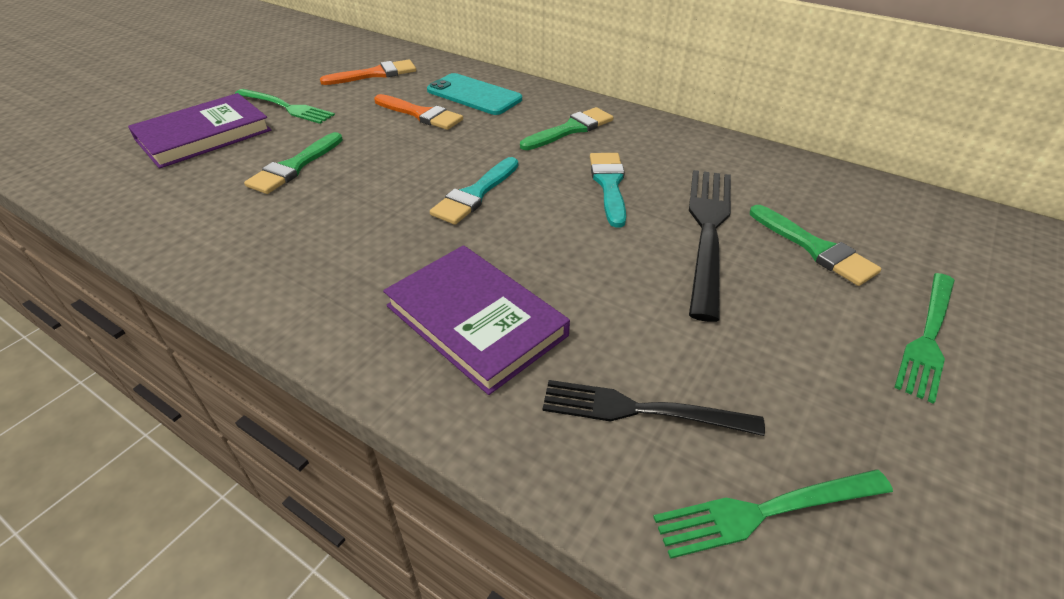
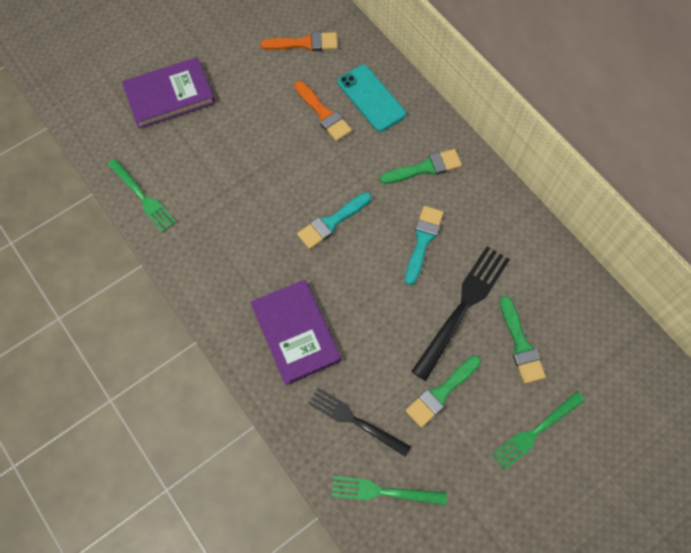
camera: 20 degrees right, 25 degrees up
green fork [235,89,335,124] -> green fork moved to [107,159,176,232]
green brush [244,132,343,194] -> green brush moved to [405,356,481,428]

